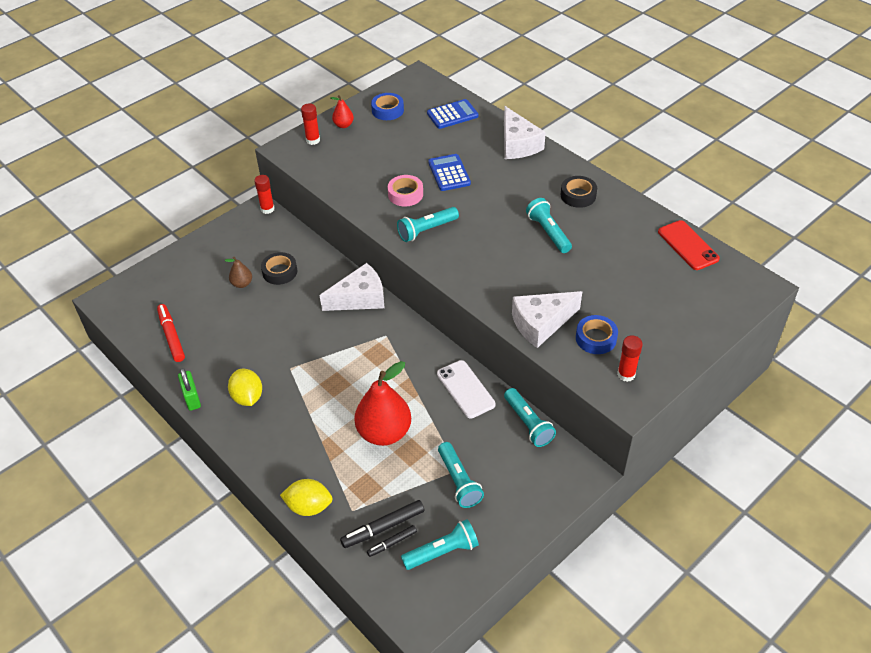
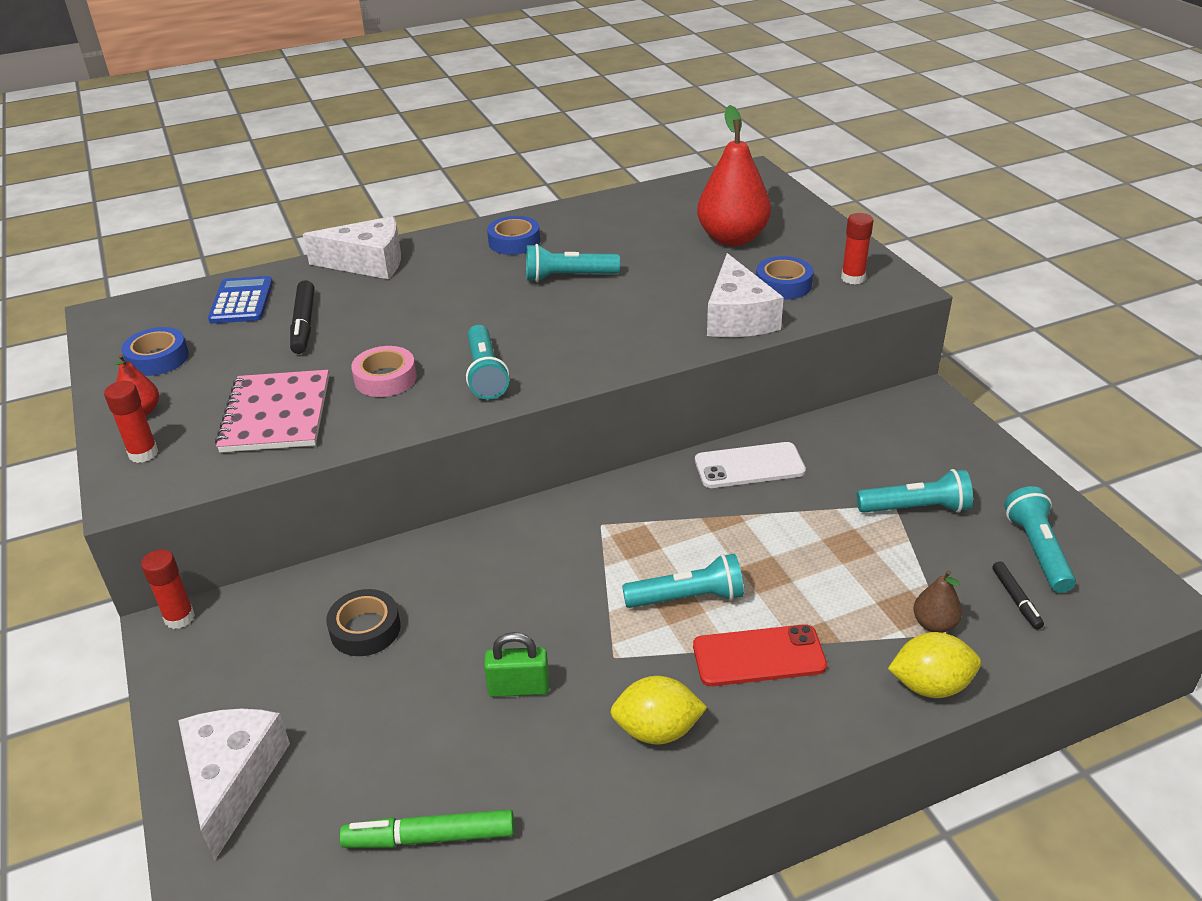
camera: 70 degrees left, 10 degrees down
red marker [157,304,185,362] -> green marker [339,810,514,848]
green padlock [178,368,201,411] -> green padlock moved to [484,632,549,697]
brown pear [224,257,252,288] -> brown pear moved to [913,570,962,633]
yellow lemon [280,479,333,516] -> yellow lemon turned 60 degrees clockwise [888,632,981,698]
white cheese [320,263,385,311] -> white cheese moved to [178,709,290,861]
black marker [340,500,424,548] -> black marker moved to [290,280,314,354]
red pear [354,361,411,446] -> red pear moved to [697,105,771,246]
blue calculator [428,154,471,191] -> none
turquoise flashlight [504,388,556,447] -> turquoise flashlight moved to [622,554,744,608]
black tape [561,176,597,208] -> blue tape [487,216,540,255]
red phone [658,220,720,270] -> red phone moved to [693,624,827,686]
none -> pink notebook [215,370,329,452]

